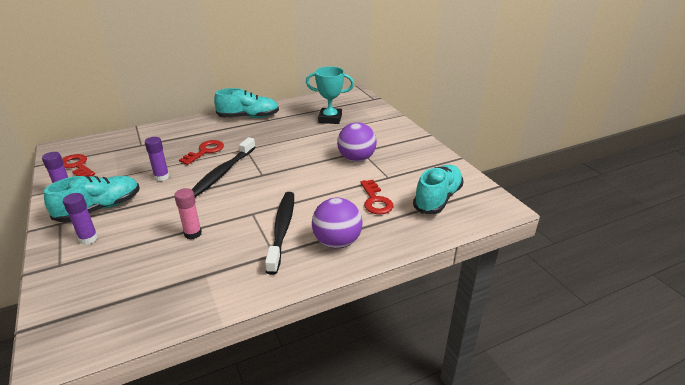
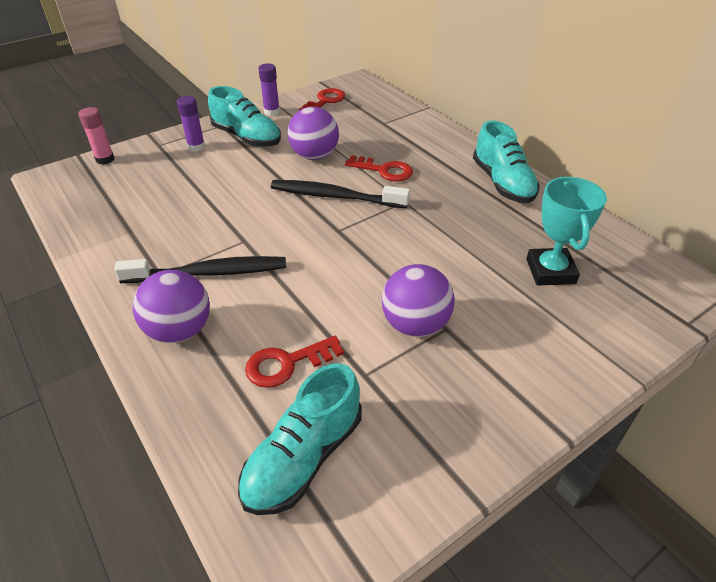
camera: 80 degrees right, 10 degrees up
purple glue stick [145,137,169,181] -> purple ball [288,107,339,160]
pink glue stick [174,188,202,239] -> pink glue stick moved to [78,107,114,165]
turquoise shoe [413,165,464,214] -> turquoise shoe turned 105 degrees clockwise [238,363,362,515]

